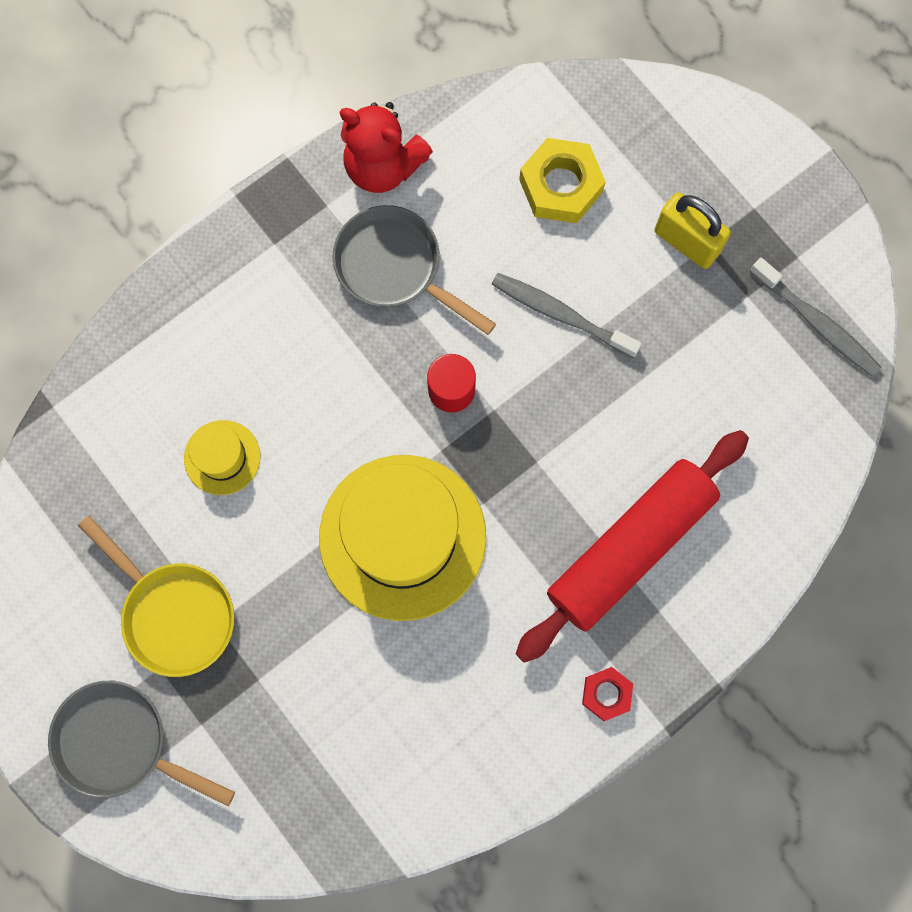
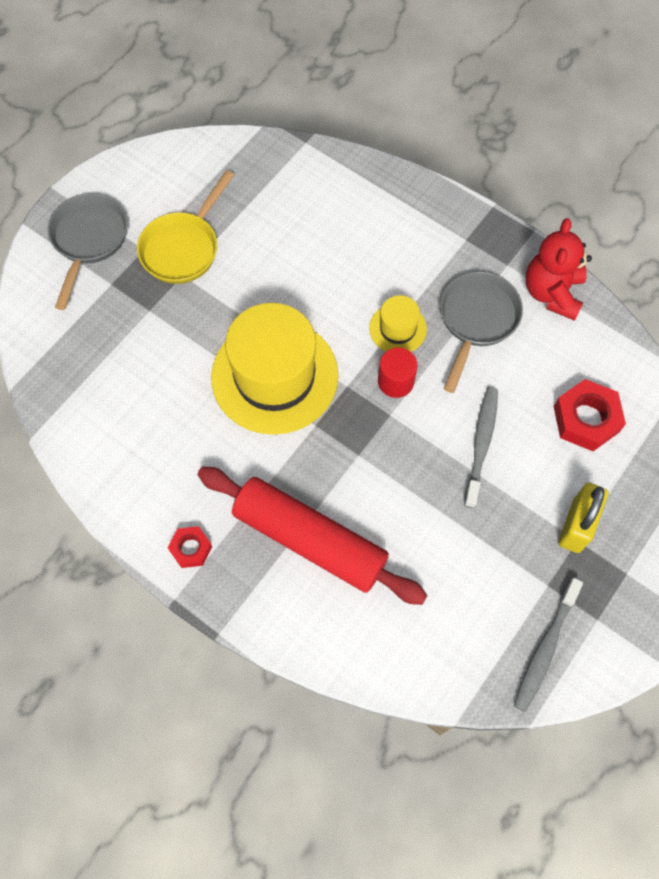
camera: 75 degrees right, 10 degrees down
yellow hat [184,420,260,495] -> yellow hat moved to [369,295,427,352]
yellow nut [519,138,606,223] -> red nut [554,379,626,451]

